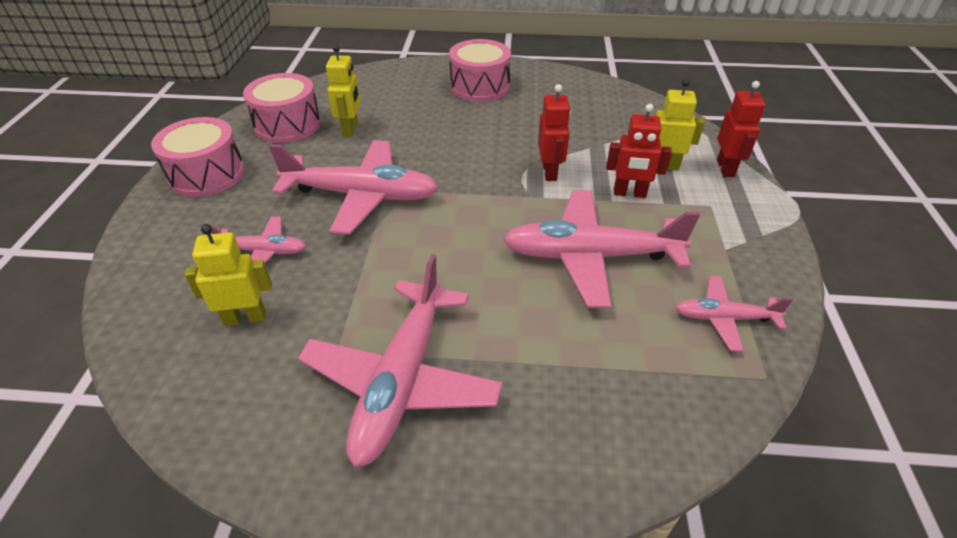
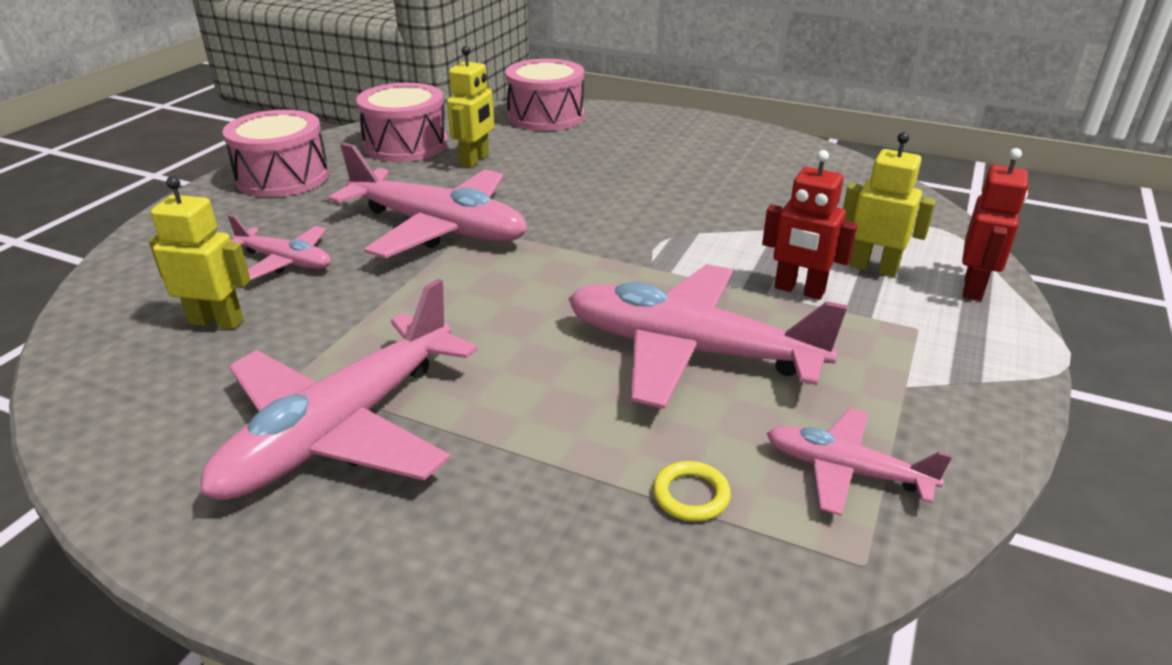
camera: 20 degrees right, 10 degrees down
pink drum [449,39,511,102] -> pink drum moved to [505,59,584,131]
red robot [538,84,571,181] -> none
none -> yellow ring [653,461,731,521]

